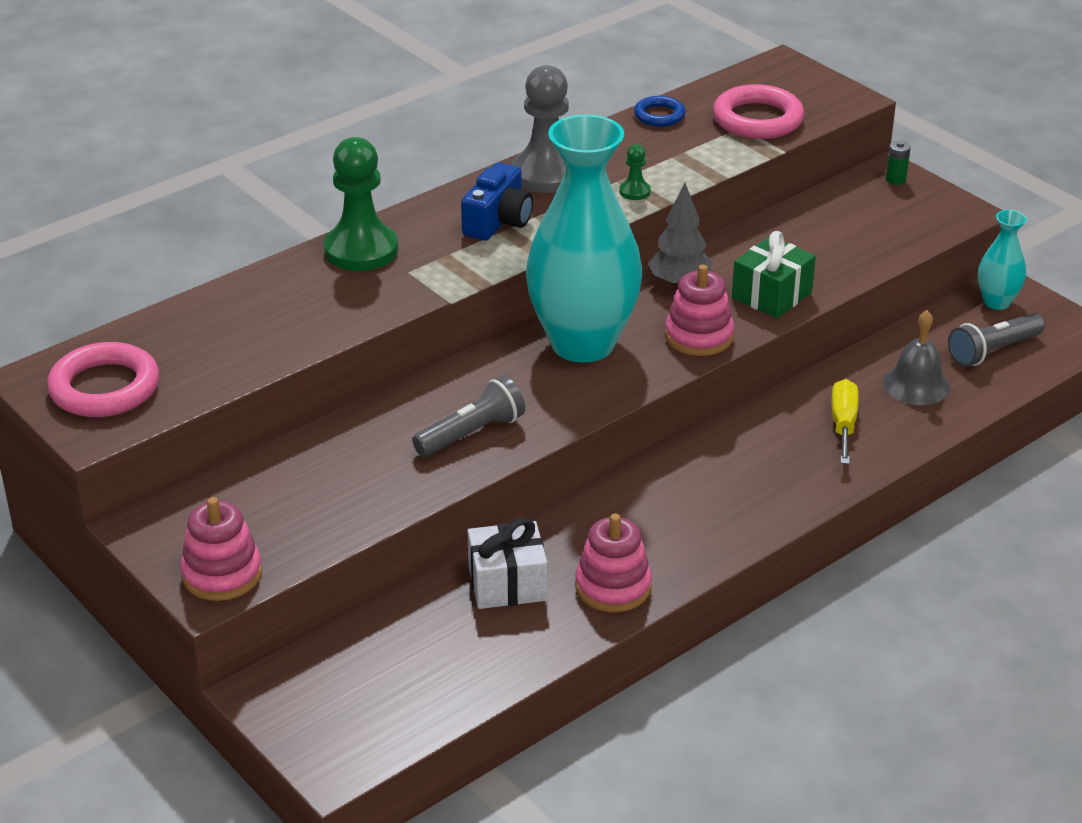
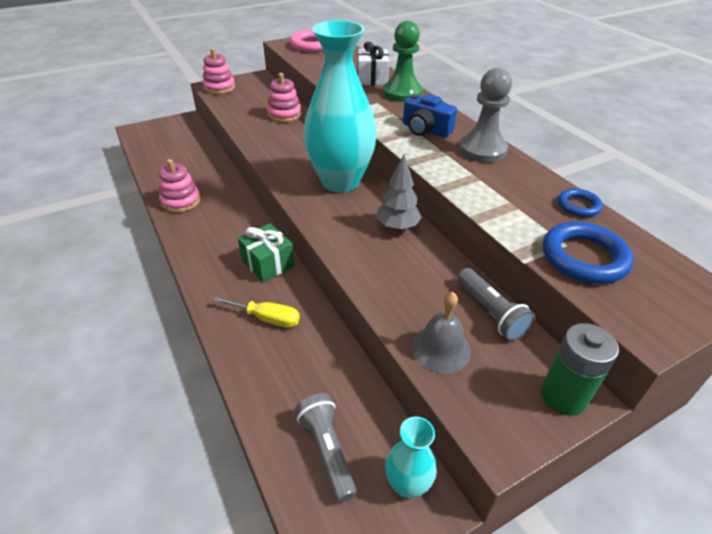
camera: 100 degrees right, 5 degrees up
grey flashlight [412,376,525,457] -> grey flashlight moved to [457,268,535,341]
white gift [468,518,547,609] -> white gift moved to [358,42,389,85]
green pawn [619,144,651,200] -> none
pink stacking toy [665,265,734,356] -> pink stacking toy moved to [267,73,302,122]
pink ring [713,84,804,139] -> blue ring [543,222,634,284]
green gift [732,231,816,318] -> green gift moved to [238,224,295,282]
grey bell [883,310,950,405] -> grey bell moved to [411,292,471,374]
green battery [886,141,911,185] -> green battery [541,323,619,416], size x2.07

